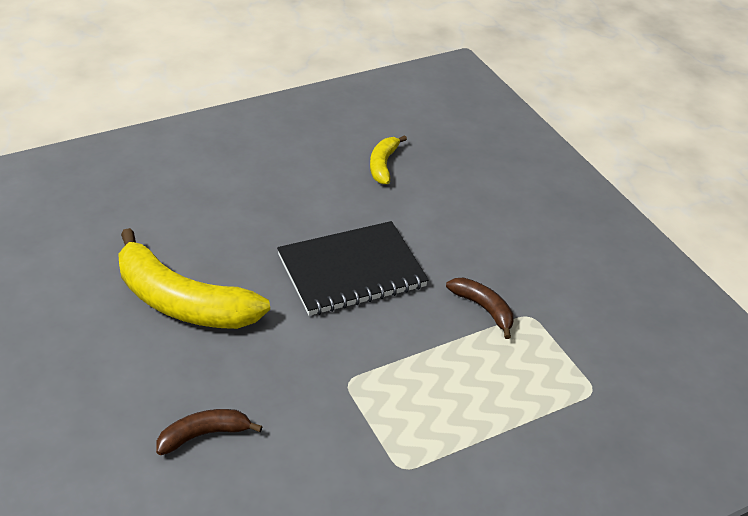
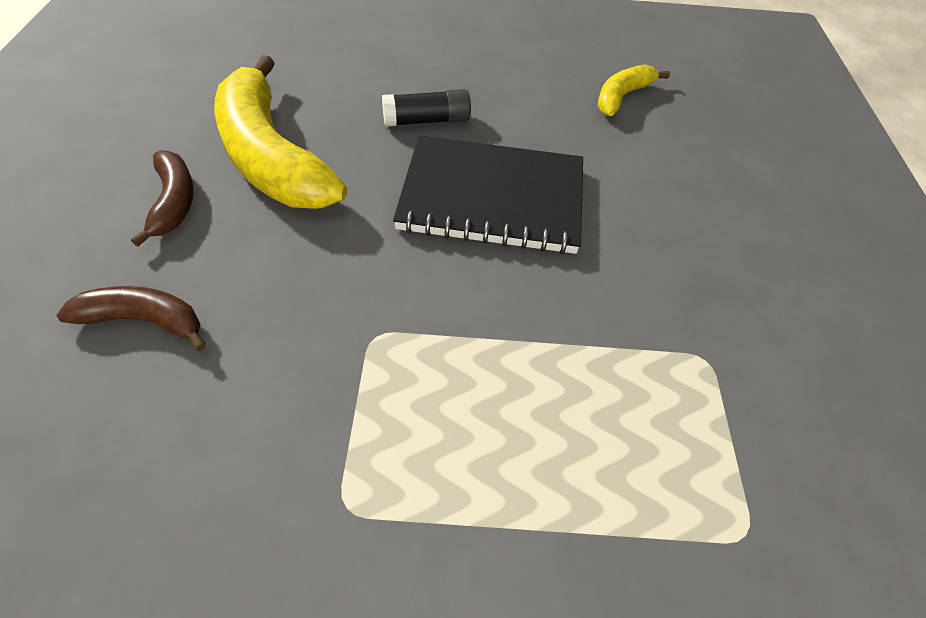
camera: 30 degrees right, 10 degrees up
brown banana [446,278,514,339] -> brown banana moved to [131,150,194,246]
none -> black glue stick [382,89,471,127]

